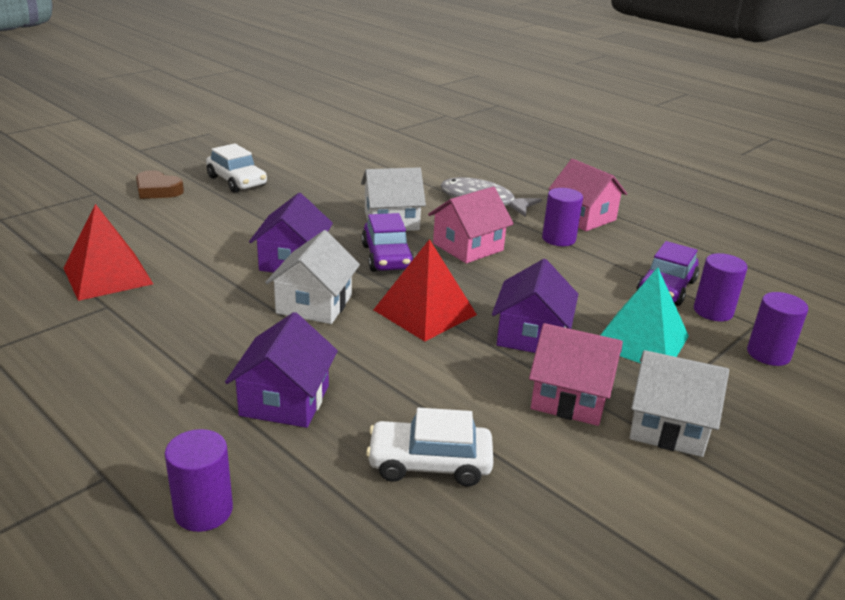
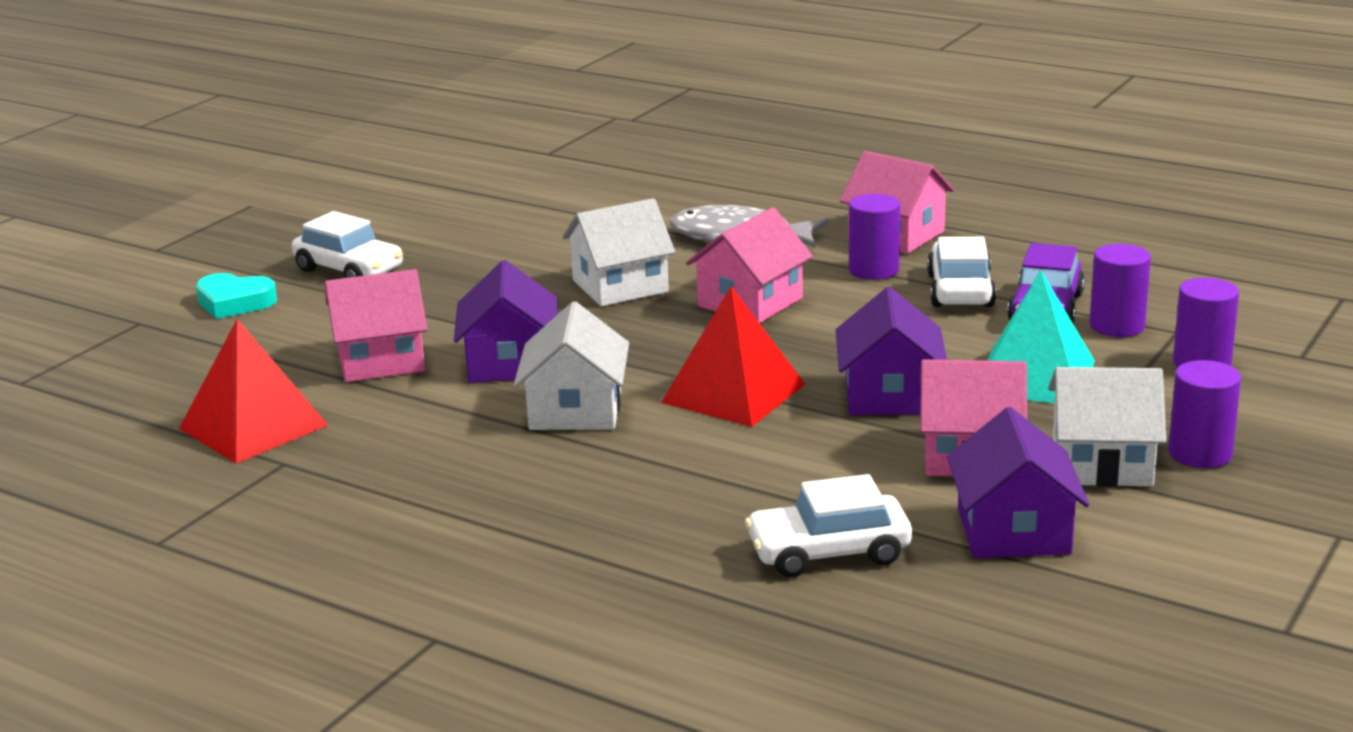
camera: 10 degrees left, 5 degrees down
brown heart [136,170,184,199] -> turquoise heart [196,273,277,319]
purple cylinder [165,429,233,532] -> purple cylinder moved to [1168,360,1241,468]
purple house [225,312,338,428] -> purple house moved to [947,407,1089,558]
purple car [361,213,415,272] -> none
none -> pink house [325,269,427,382]
none -> white car [927,237,996,307]

